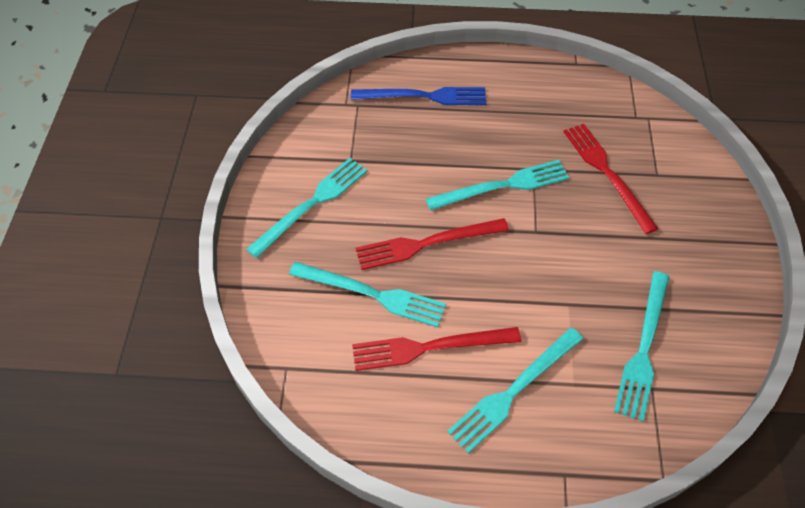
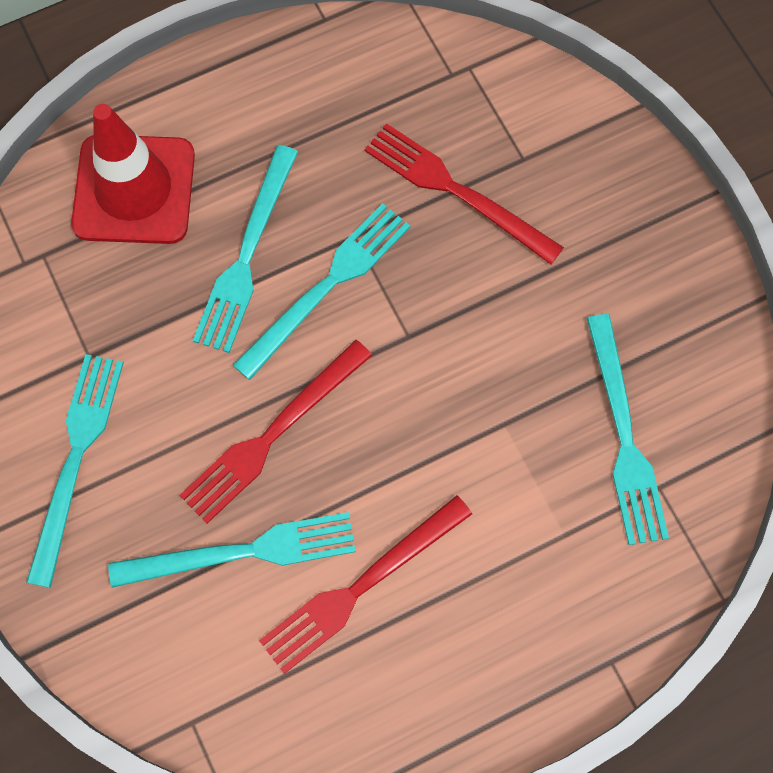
camera: 30 degrees left, 15 degrees up
blue fork [351,87,486,105] -> red traffic cone [71,104,195,244]
turquoise fork [447,327,583,453] -> turquoise fork moved to [193,145,298,353]

